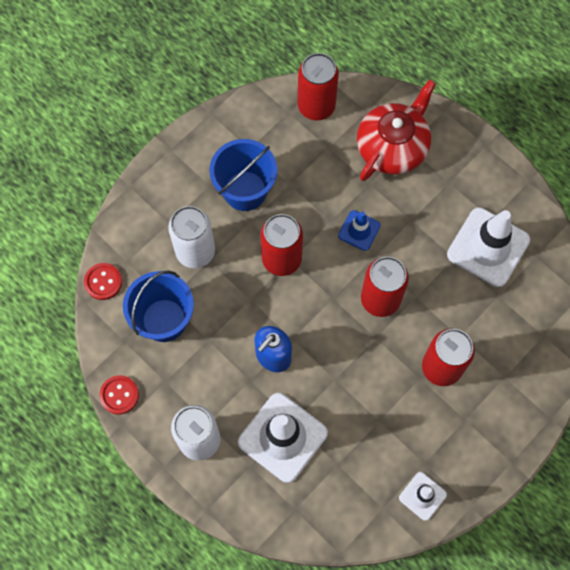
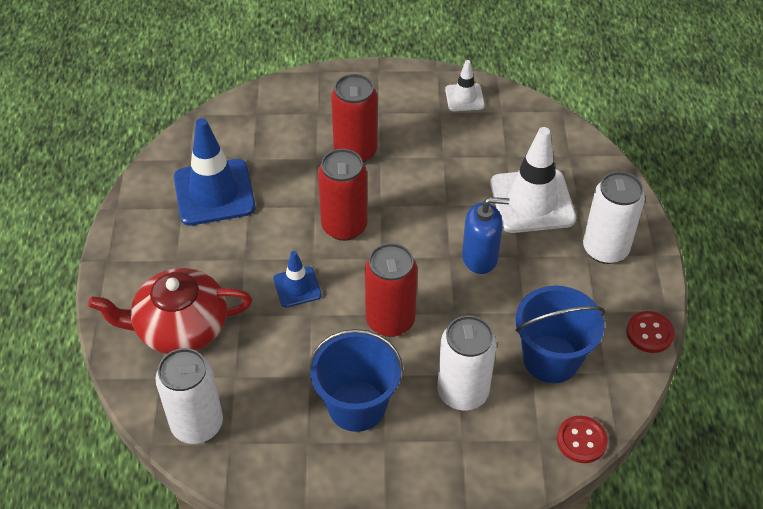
camera: 135 degrees left, 20 degrees down
red can [298,53,339,121] -> white can [155,348,223,444]
white traffic cone [447,208,530,287] -> blue traffic cone [174,118,256,226]

